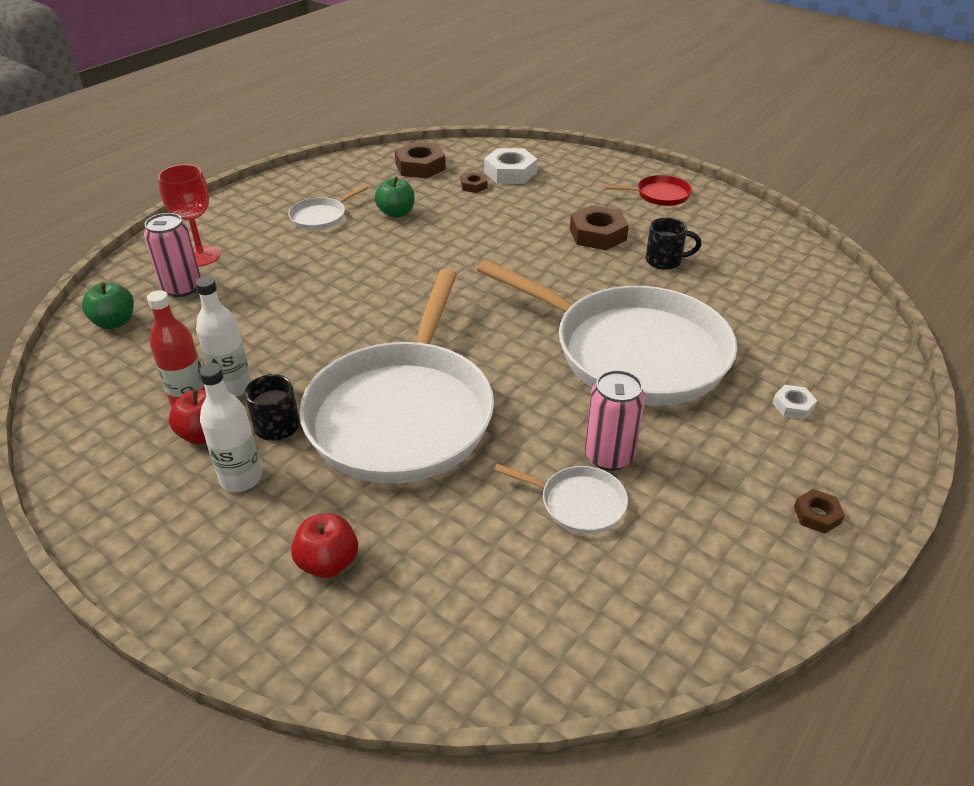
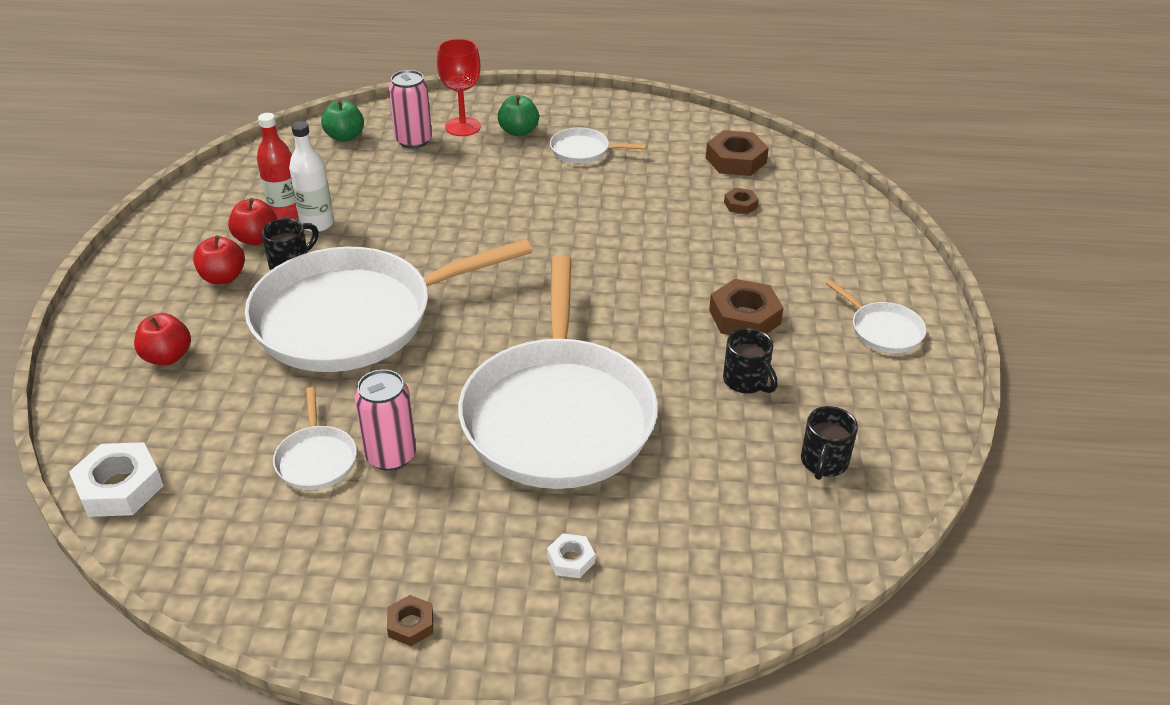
camera: 55 degrees right, 0 degrees up
white bottle [199,363,262,492] -> red apple [193,235,245,284]
green apple [375,176,414,218] -> green apple moved to [497,95,539,136]
white nut [484,148,537,184] -> white nut moved to [69,442,163,517]
red pan [604,175,692,206] -> white pan [826,280,926,353]
none -> black mug [801,406,858,480]

